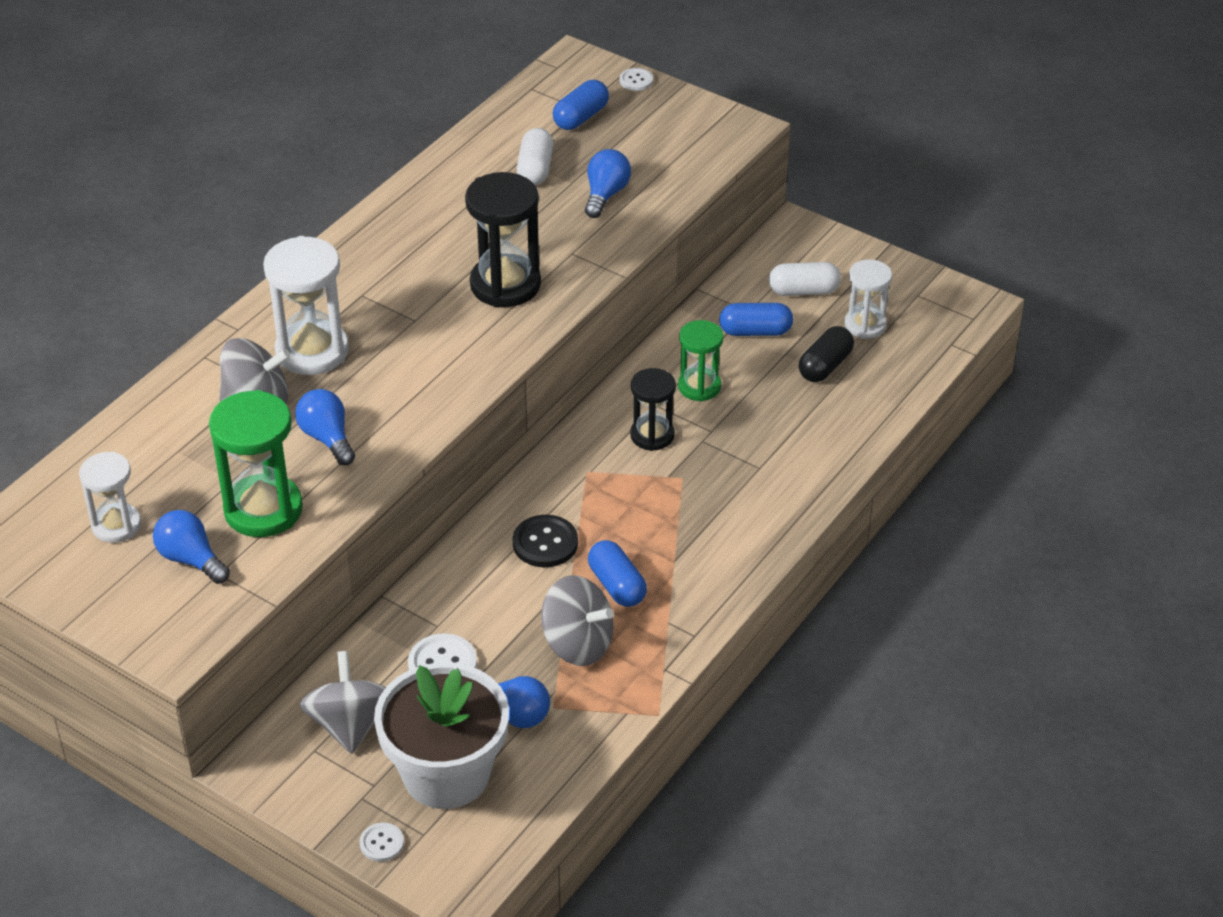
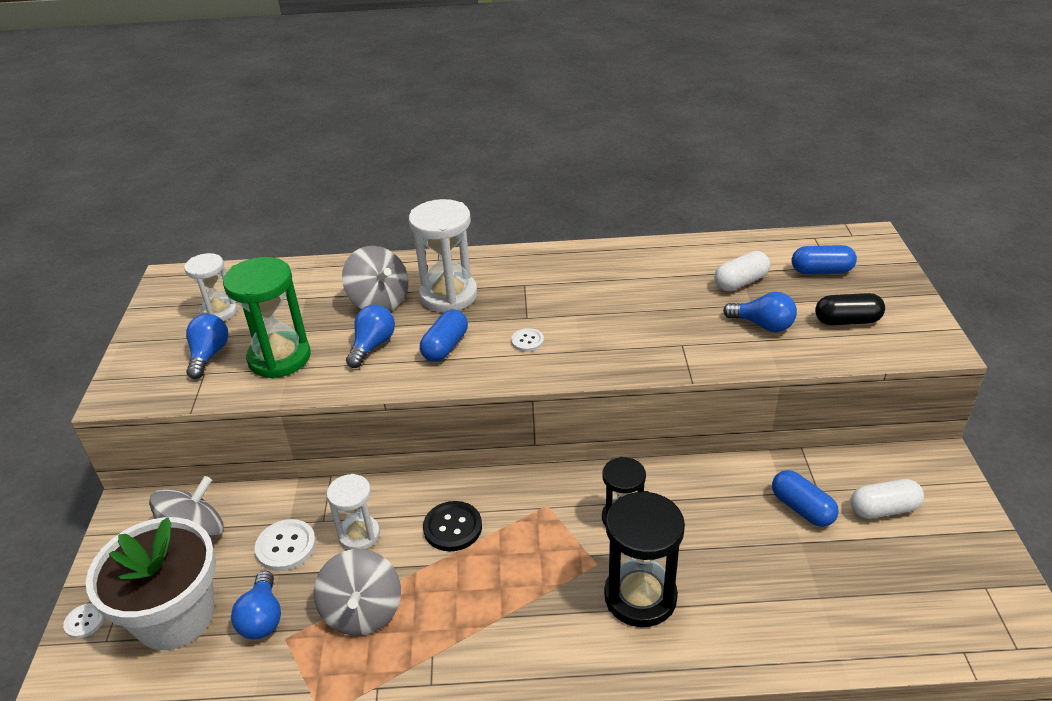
camera: 55 degrees right, 5 degrees down
black hourglass [465,172,541,308] -> black hourglass moved to [604,491,685,627]
blue light bulb [585,149,631,218] -> blue light bulb turned 45 degrees clockwise [723,292,797,332]
blue capsule [588,540,647,607] -> blue capsule moved to [420,309,468,362]
white button [620,68,653,91] -> white button moved to [511,328,544,352]
green hourglass [678,320,723,402] -> none
white capsule [769,262,841,296] -> white capsule turned 60 degrees counterclockwise [851,479,924,519]
black capsule [799,326,854,382] -> black capsule moved to [815,293,885,325]
white hourglass [845,259,892,339] -> white hourglass moved to [327,474,380,550]

